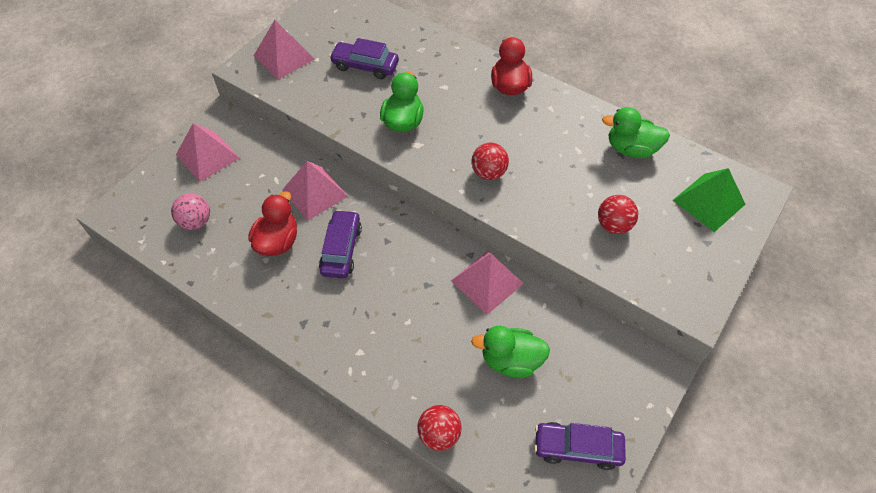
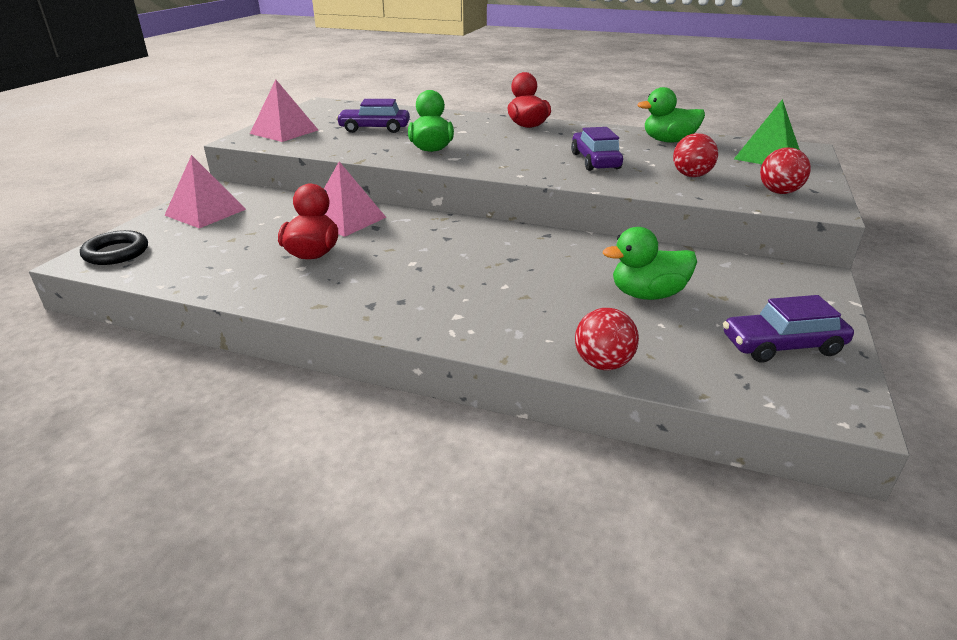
camera: 15 degrees left, 25 degrees down
pink ball [171,193,210,230] -> none
purple car [319,209,362,278] -> purple car moved to [571,127,623,171]
pink pyramid [451,251,524,315] -> none
red ball [471,143,509,180] -> red ball moved to [760,147,811,194]
none -> black ring [80,230,148,265]

